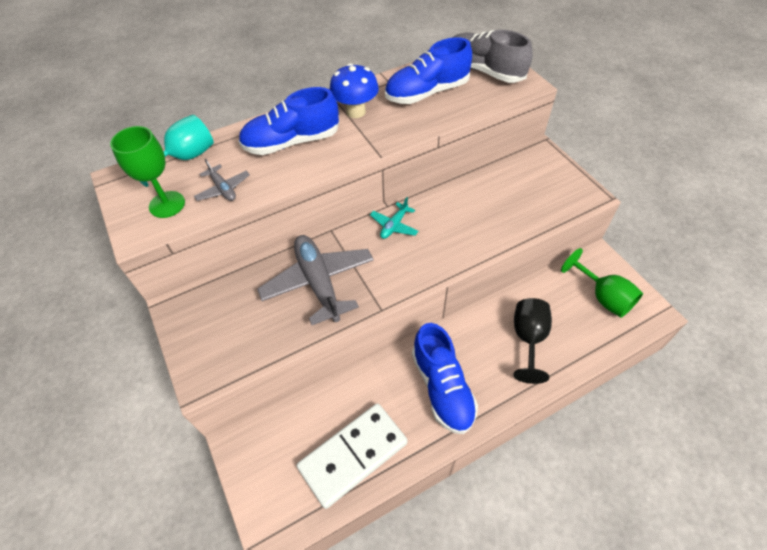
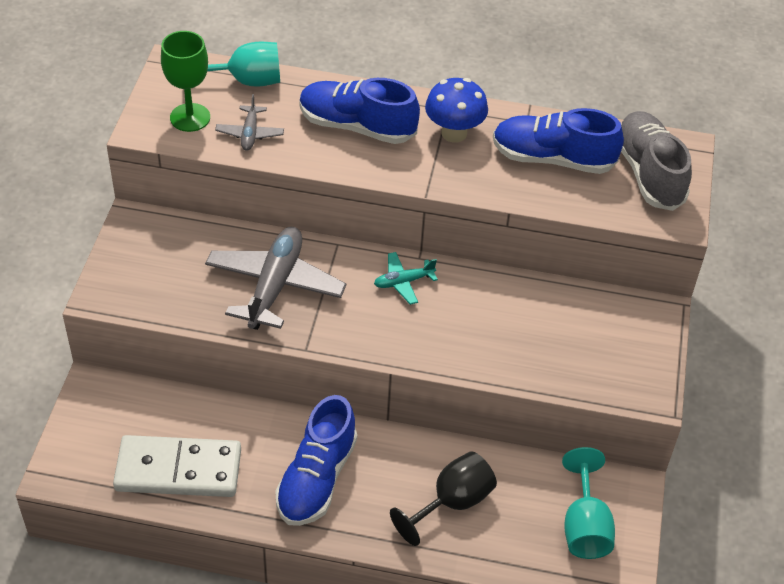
camera: 35 degrees right, 5 degrees down
green goblet [561,248,643,318] -> turquoise goblet [562,447,615,559]

